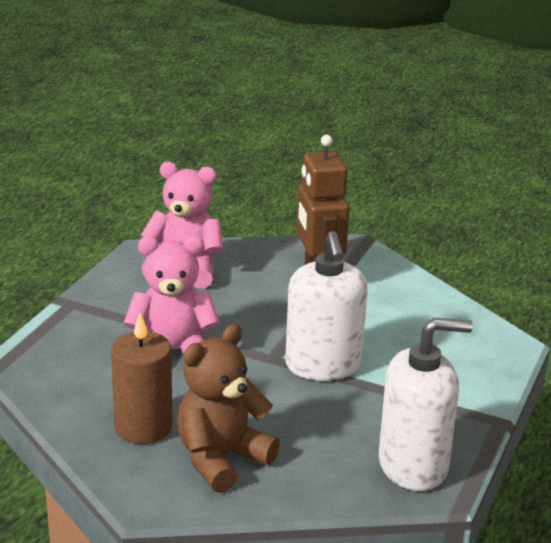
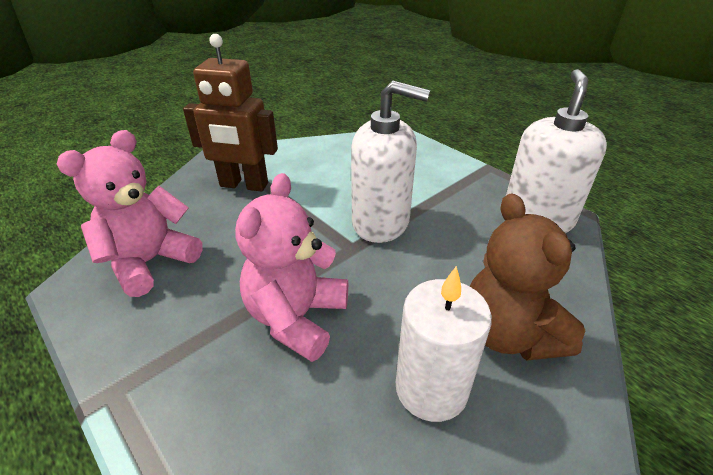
camera: 65 degrees left, 10 degrees up
brown candle [111,313,172,444] -> white candle [396,266,492,422]

